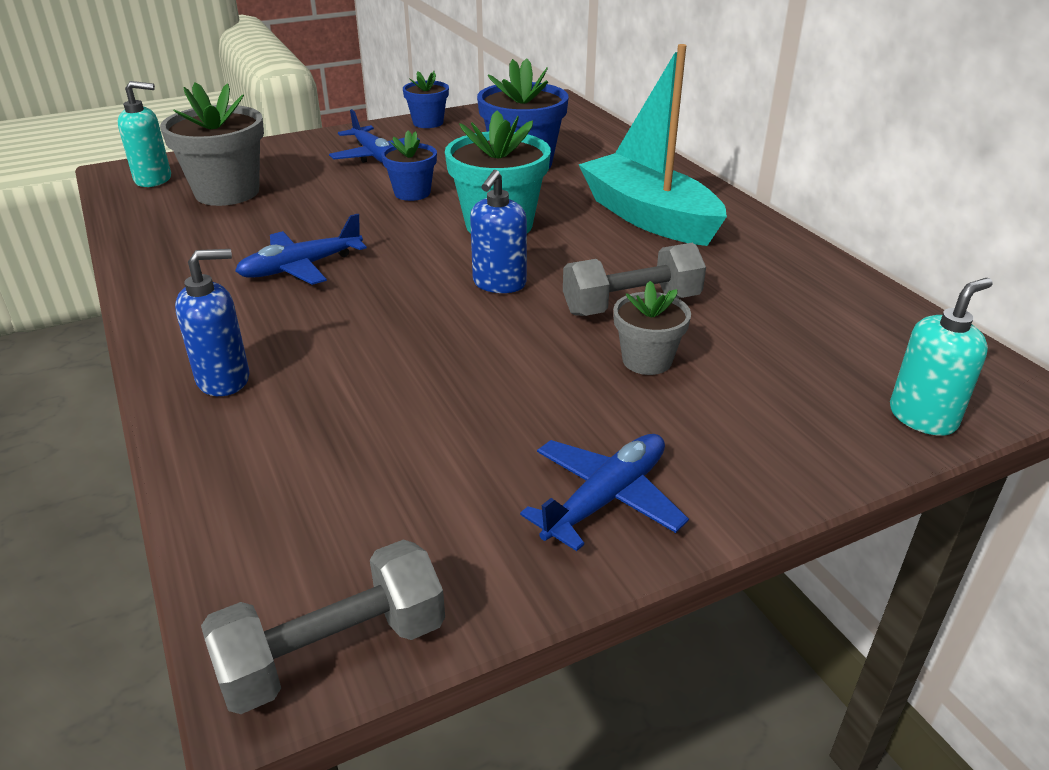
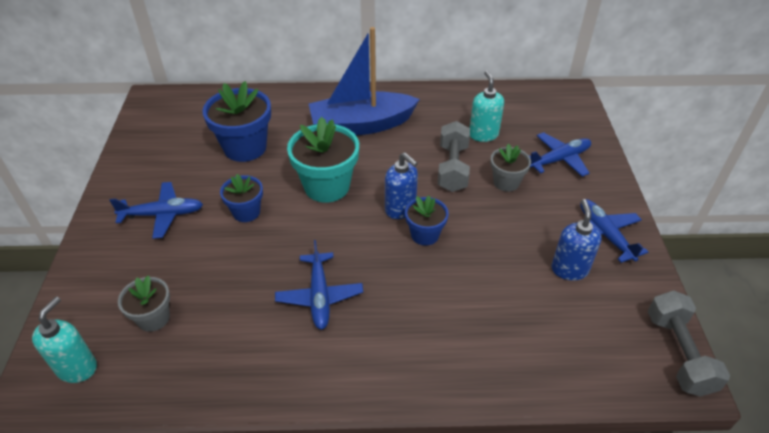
camera: 65 degrees left, 10 degrees up
grey flower pot [160,82,264,206] -> grey flower pot [118,276,170,332], size x0.58
blue soap dispenser [175,249,250,396] -> blue soap dispenser moved to [552,199,602,281]
blue flower pot [403,71,449,128] -> blue flower pot moved to [405,196,449,246]
turquoise boat [578,44,727,246] -> blue boat [309,27,420,135]
turquoise soap dispenser [890,278,993,436] -> turquoise soap dispenser moved to [470,71,504,142]
none -> blue plane [529,132,591,177]

